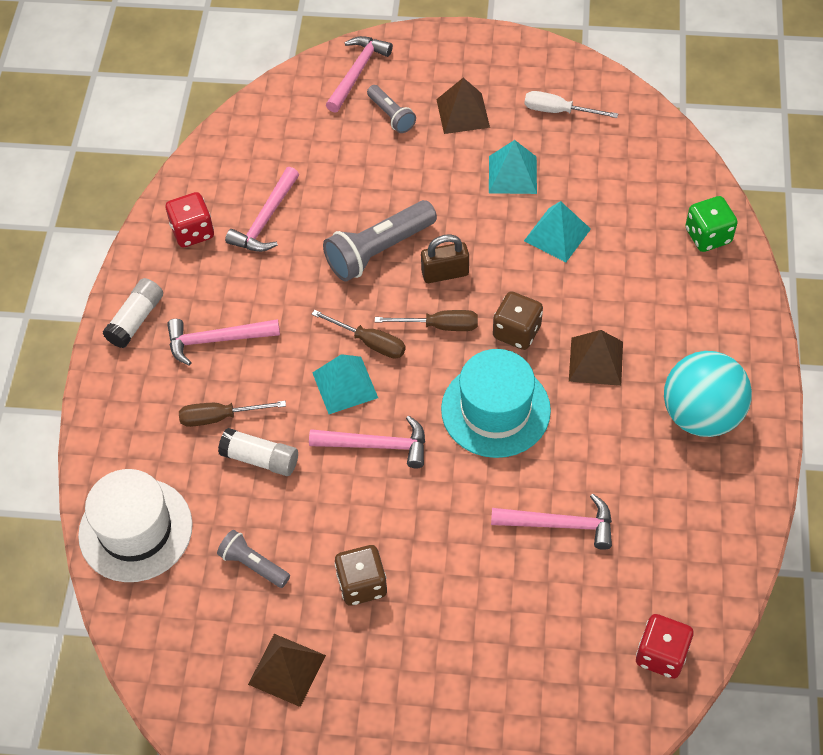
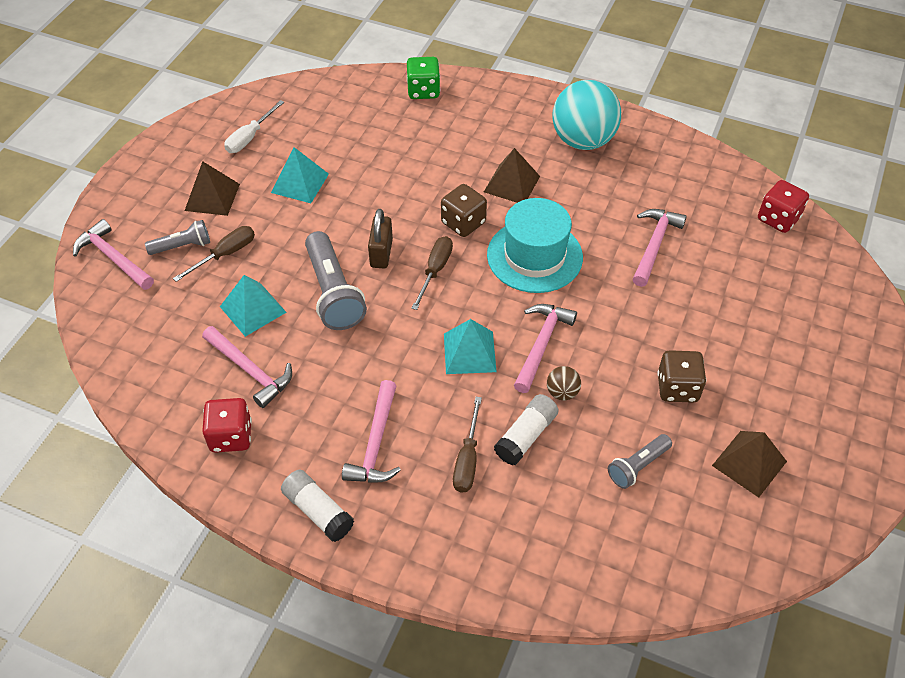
camera: 75 degrees left, 5 degrees down
white hat [78,469,193,582] -> none
brown screwdriver [312,310,406,359] -> brown screwdriver moved to [173,226,255,282]
turquoise pyramid [524,201,591,262] -> turquoise pyramid moved to [220,275,287,337]
none -> brown ball [547,366,581,400]

